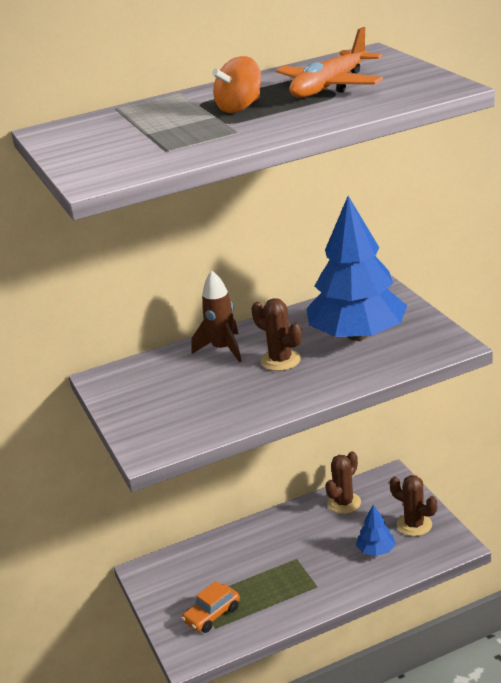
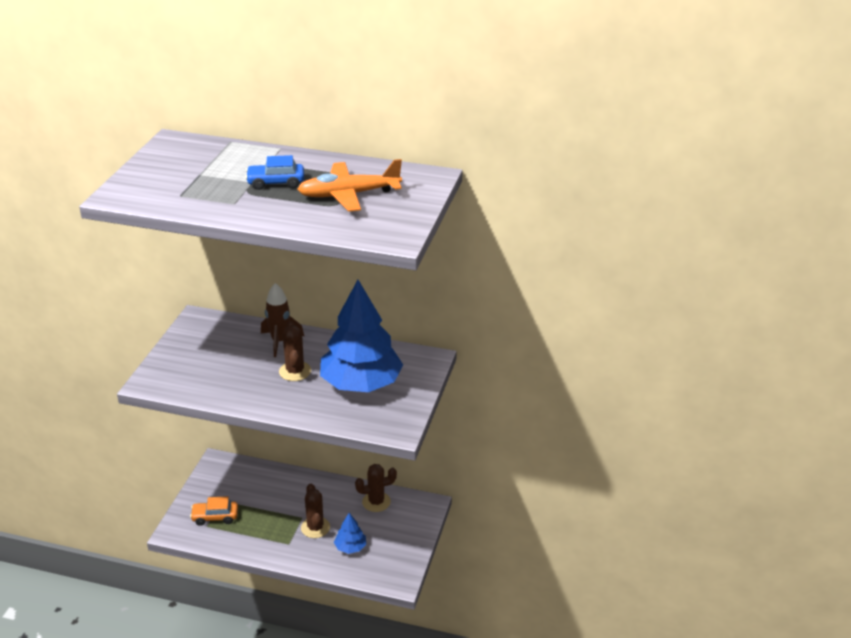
camera: 35 degrees right, 5 degrees up
orange spinning top [212,56,261,113] -> blue car [246,155,304,190]
brown cactus [389,475,437,536] -> brown cactus moved to [301,484,330,538]

